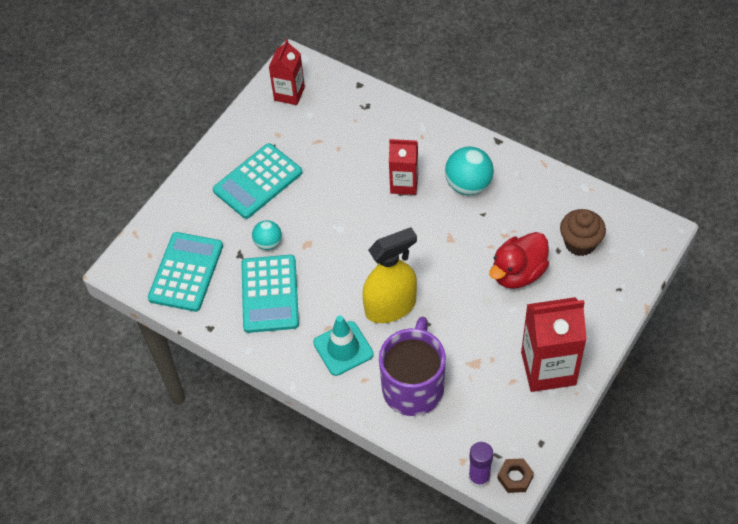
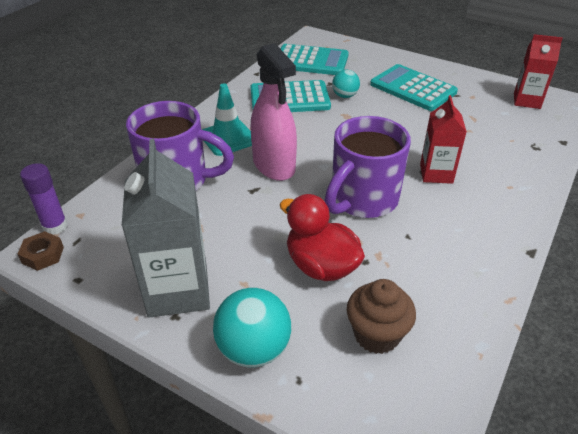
camera: 85 degrees right, 15 degrees down
yellow spray bottle [362,227,417,323] -> pink spray bottle [251,43,297,181]
turquoise ball [445,147,494,195] -> turquoise ball moved to [213,288,291,367]
red carton [521,297,587,392] -> grey carton [122,139,210,318]
none -> purple mug [325,116,411,218]

